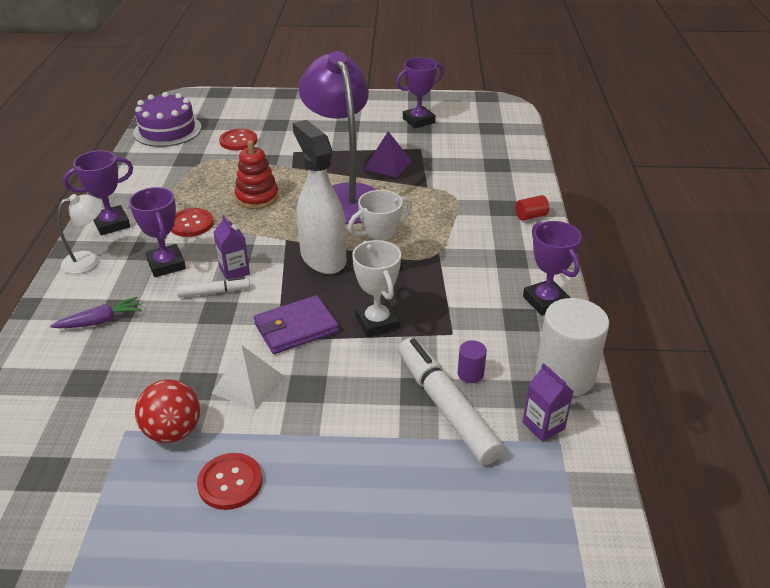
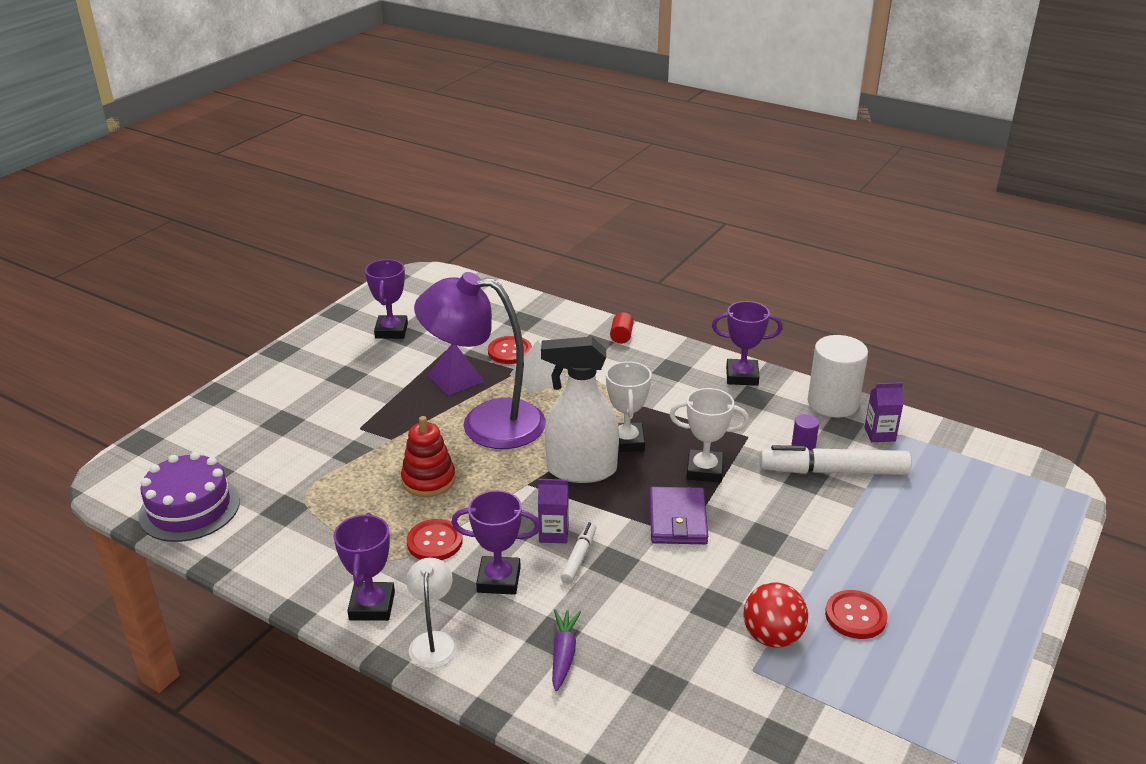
camera: 60 degrees left, 5 degrees down
white pyramid [211,345,284,410] -> white pyramid moved to [510,340,568,394]
red button [219,129,257,151] -> red button moved to [488,336,532,364]

